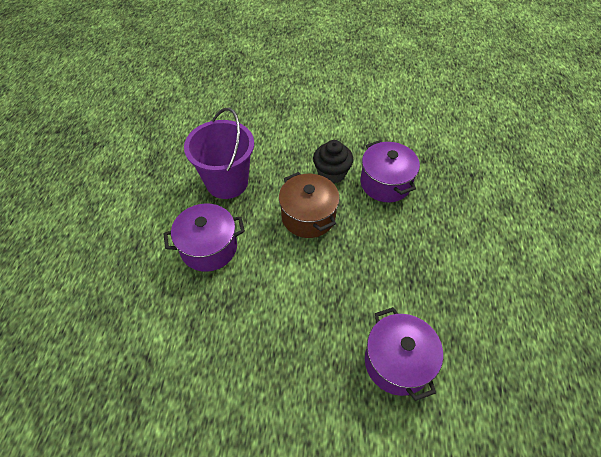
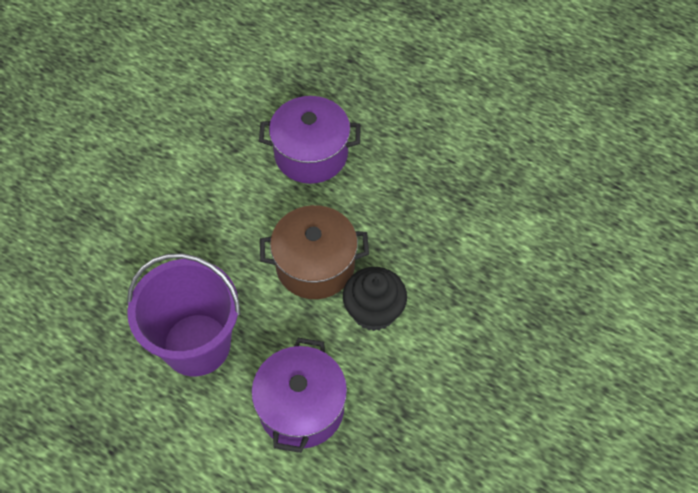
camera: 65 degrees left, 5 degrees up
black cupcake [313,140,353,184] -> black cupcake moved to [343,267,407,331]
purple pot [365,307,443,401] -> none

